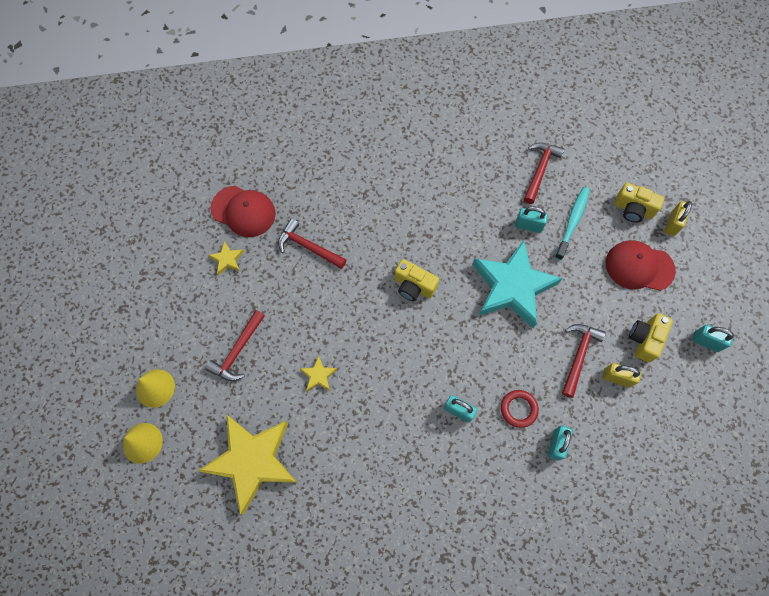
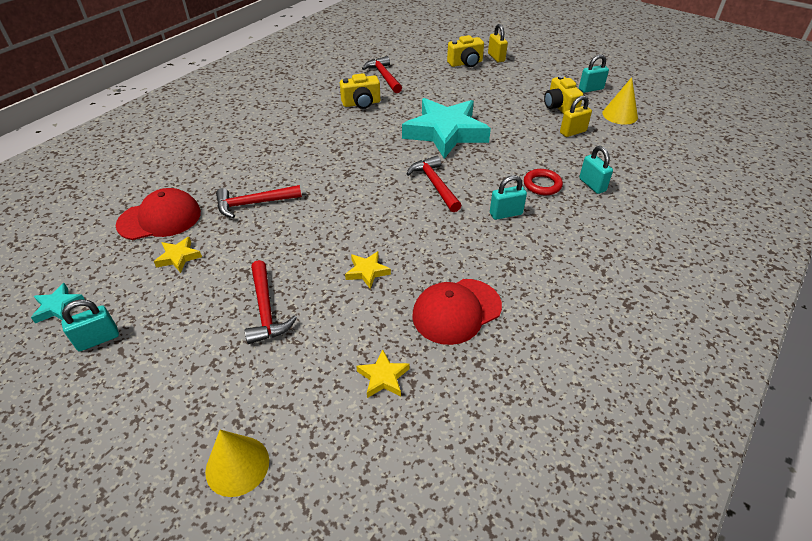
camera: 45 degrees left, 25 degrees down
yellow cone [136,369,175,408] -> yellow cone moved to [602,77,638,124]
yellow star [198,415,298,514] -> yellow star [356,349,410,398], size x0.40
yellow camera [395,259,439,301] -> yellow camera moved to [340,73,380,109]
turquoise padlock [515,206,548,233] -> turquoise padlock moved to [61,299,119,351]
turquoise toothbrush [555,187,590,260] -> none
red hammer [562,324,606,398] -> red hammer moved to [407,156,462,212]
red cap [606,240,676,291] -> red cap moved to [412,279,502,345]
none -> turquoise star [31,283,85,323]

